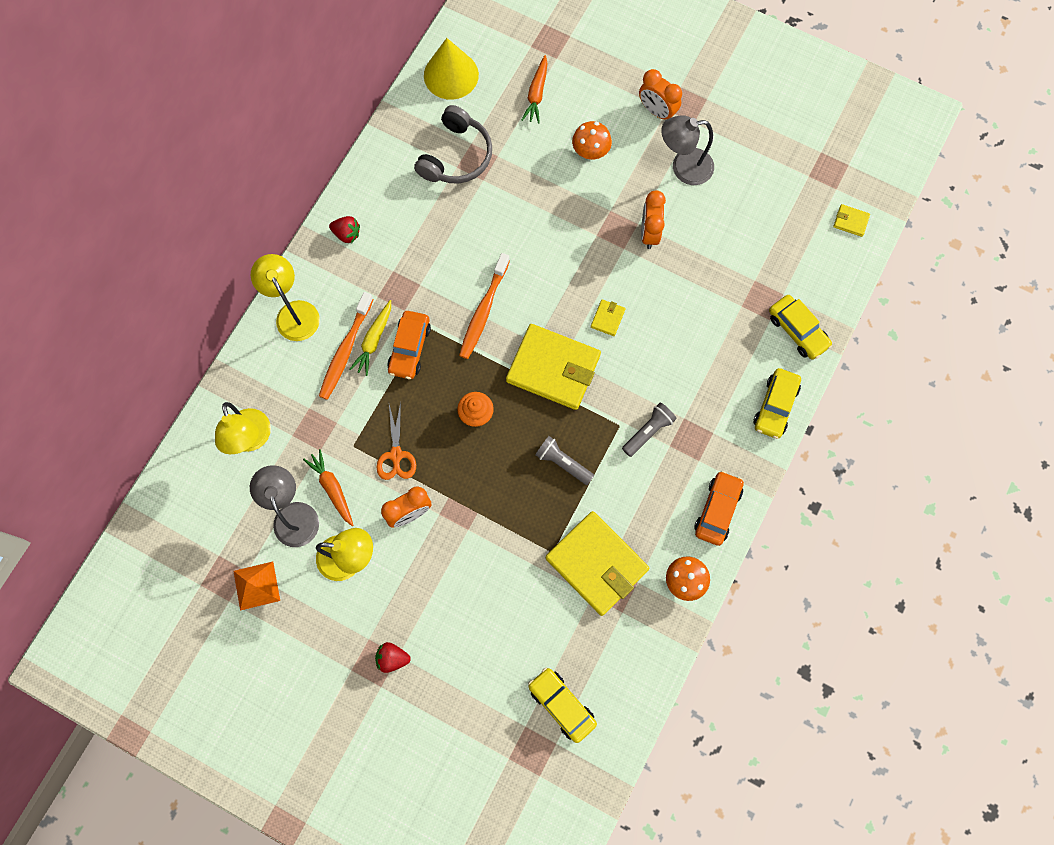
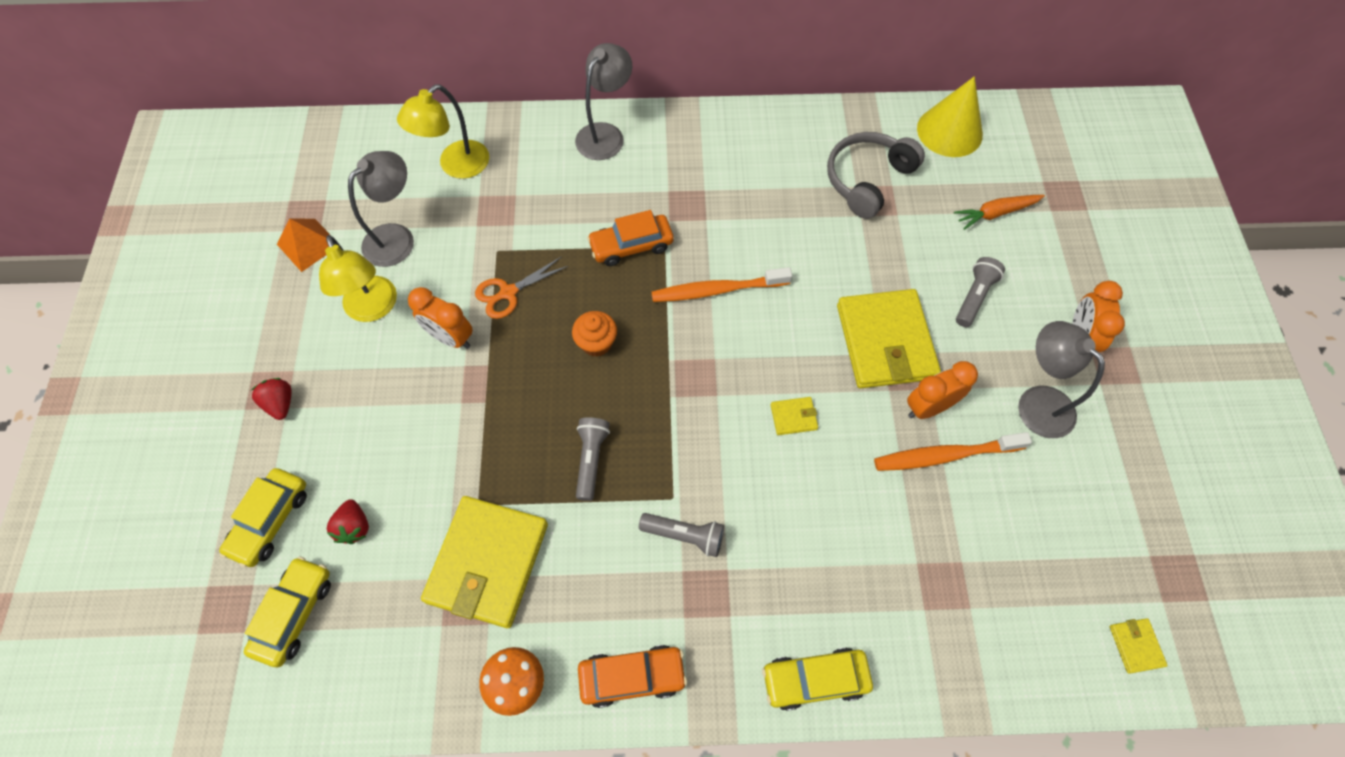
camera: 60 degrees right, 10 degrees down
yellow lamp [251,254,320,341] -> grey lamp [575,43,632,160]
orange carrot [303,449,353,526] -> none
orange toothbrush [319,292,374,400] -> orange toothbrush moved to [874,432,1032,471]
red strawberry [329,216,360,243] -> red strawberry moved to [327,499,369,544]
yellow carrot [350,300,391,376] -> none
grey headphones [414,105,492,184] -> grey headphones turned 135 degrees clockwise [827,132,925,219]
yellow wallet [506,324,601,410] -> yellow wallet moved to [837,289,941,388]
orange mushroom [572,121,612,160] -> grey flashlight [956,257,1005,327]
yellow car [769,295,832,360] -> yellow car moved to [219,468,307,568]

